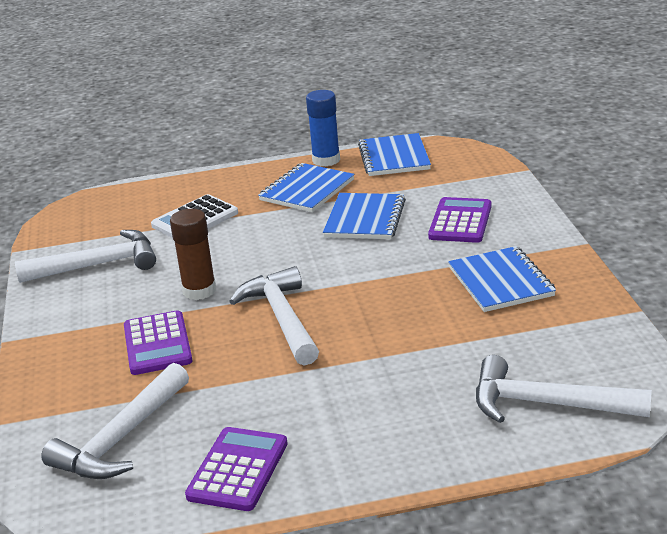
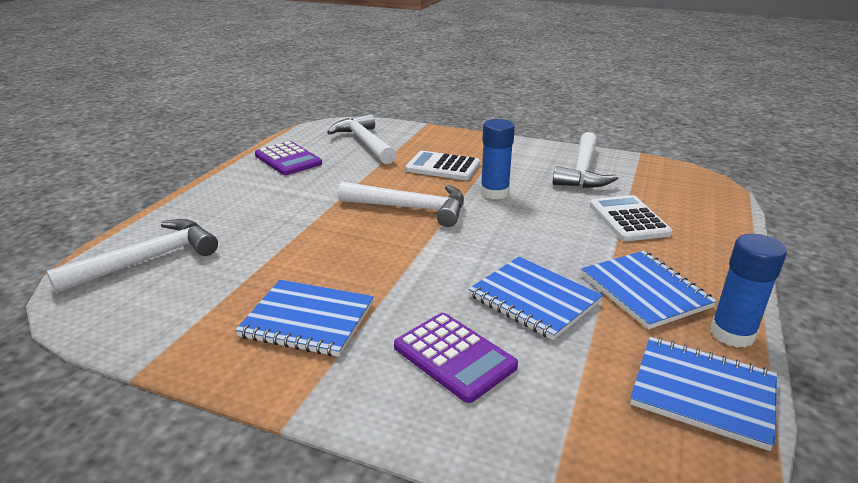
camera: 120 degrees right, 0 degrees up
purple calculator [124,310,193,375] -> white calculator [405,151,480,180]
brown glue stick [170,209,216,300] -> blue glue stick [481,119,515,200]

